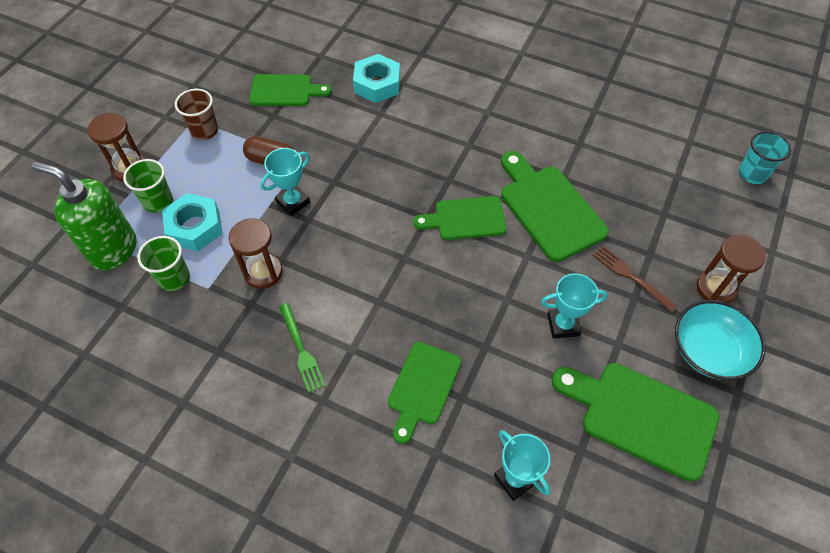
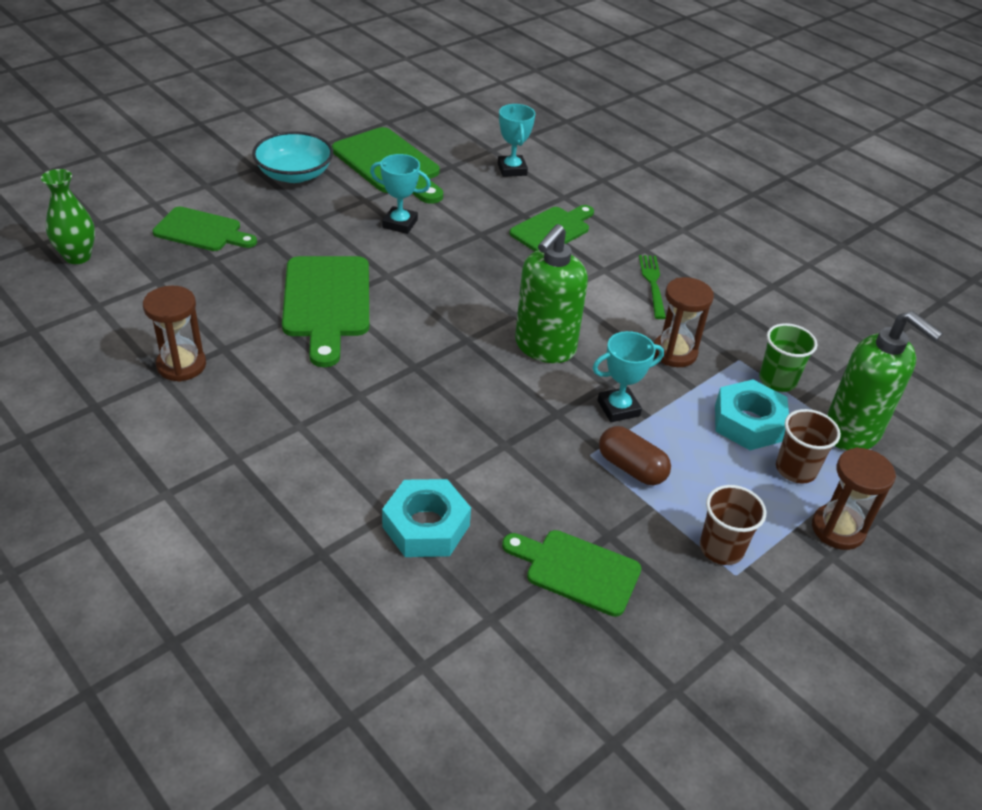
camera: 160 degrees left, 15 degrees down
green cup [123,159,173,213] -> brown cup [776,409,841,484]
green cutting board [413,196,507,240] -> green cutting board moved to [153,207,257,251]
brown fork [593,246,678,313] -> none
brown hourglass [697,235,766,303] -> brown hourglass moved to [143,286,206,382]
turquoise cup [738,131,792,184] -> green vase [41,169,95,264]
none -> green soap dispenser [515,224,588,363]

